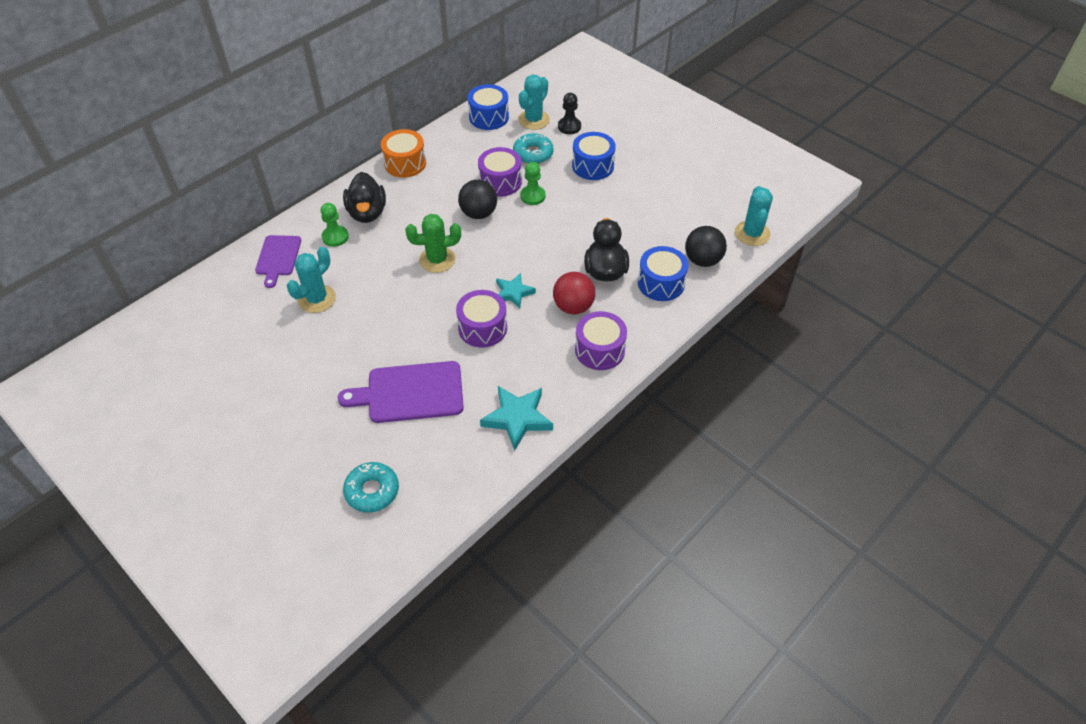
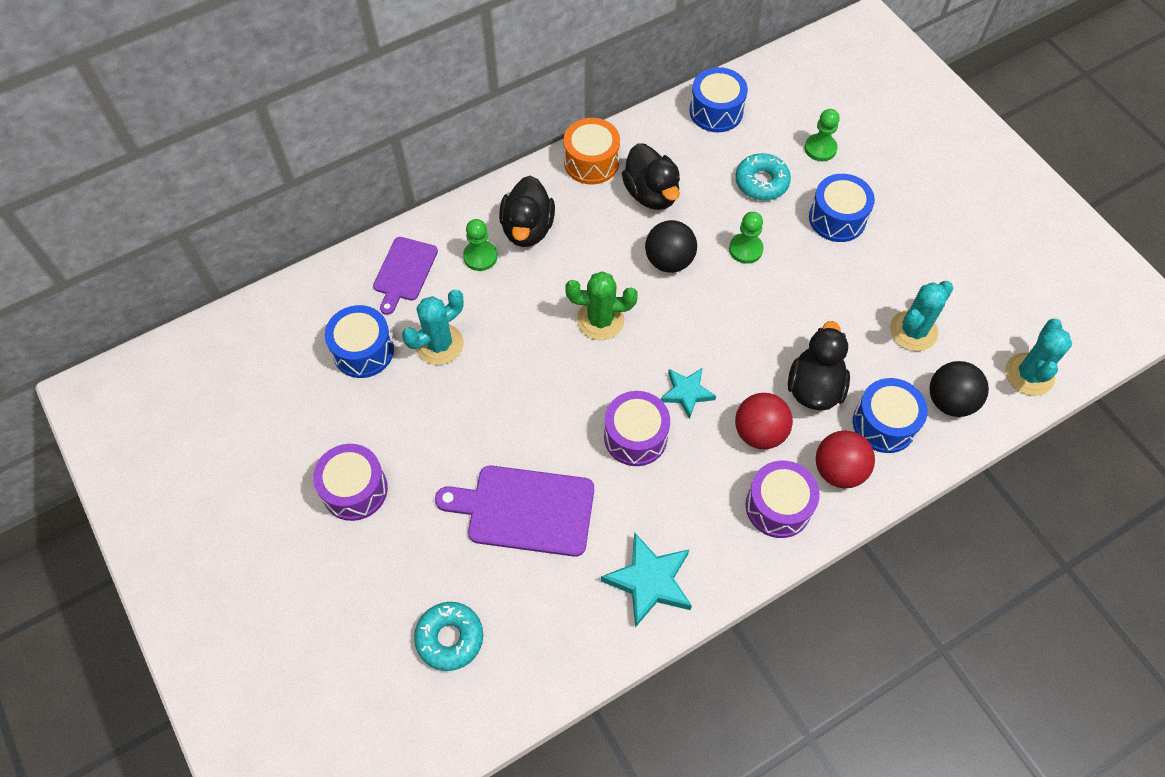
camera: 15 degrees right, 10 degrees up
purple drum [478,147,522,197] -> purple drum moved to [313,444,388,521]
turquoise cactus [518,75,550,130] -> turquoise cactus moved to [890,281,954,351]
black pawn [558,93,581,134] -> green pawn [805,109,840,161]
none -> blue drum [325,305,394,378]
none -> black duck [622,143,680,210]
none -> red ball [816,430,875,488]

